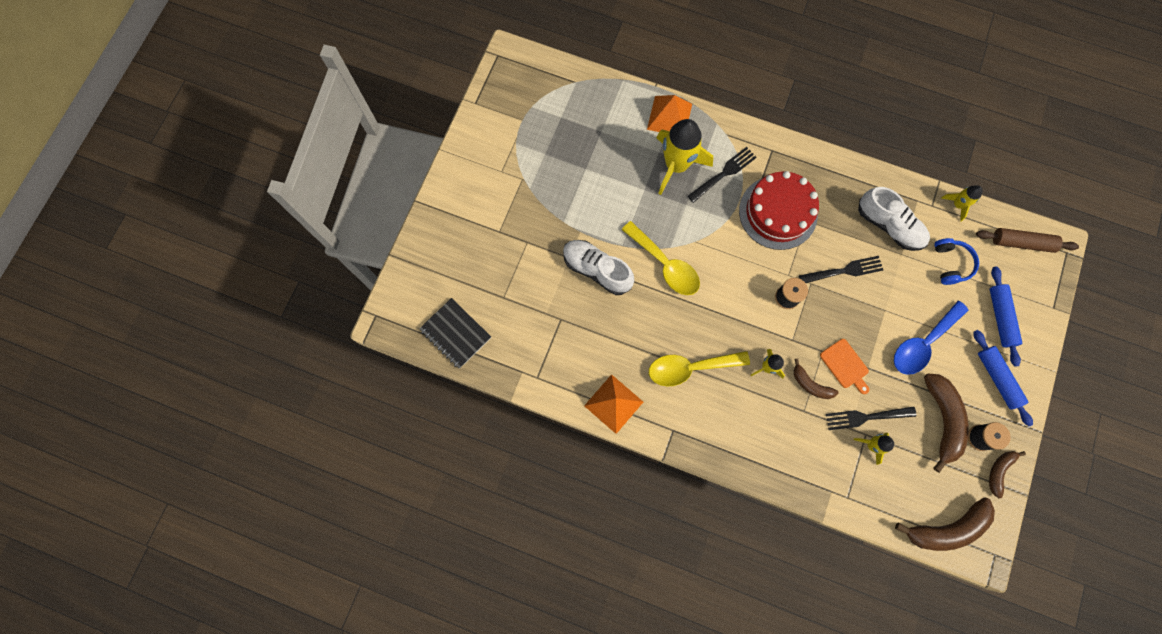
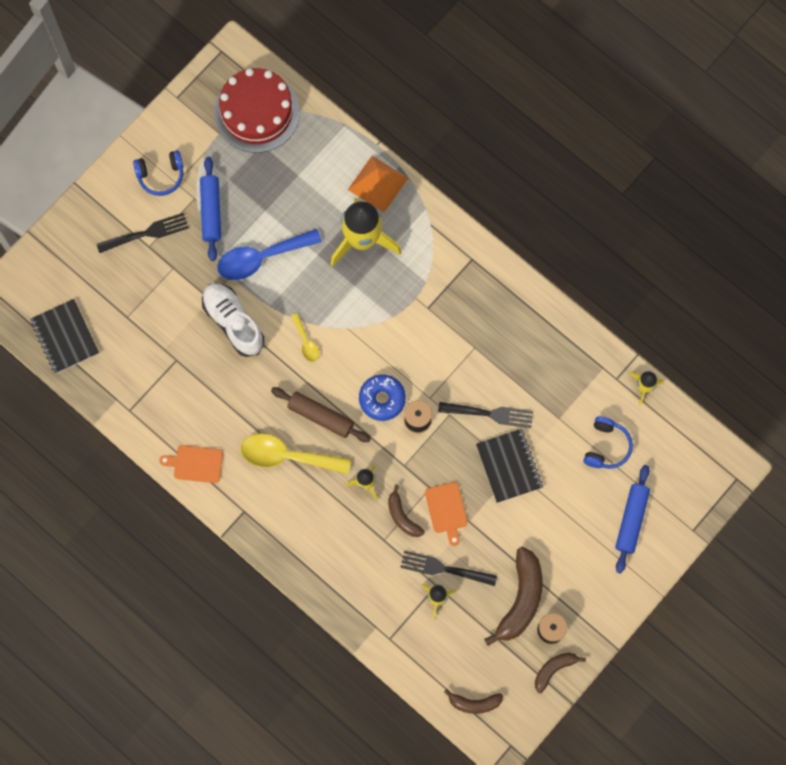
camera: 20 degrees right, 0 degrees up
orange pyramid [584,374,643,434] -> orange cutting board [159,445,223,483]
yellow spoon [622,221,700,295] -> yellow spoon [291,313,319,362], size x0.49
black fork [688,147,757,203] -> black fork moved to [97,213,189,253]
red cake [739,171,819,250] -> red cake moved to [214,68,300,153]
white shoe [858,187,930,251] -> none
blue spoon [894,301,968,375] -> blue spoon moved to [217,229,322,280]
brown banana [895,497,995,551] -> brown banana [444,689,503,714], size x0.56
blue rolling pin [974,330,1033,426] -> blue rolling pin moved to [200,157,221,261]
brown rolling pin [976,228,1079,253] -> brown rolling pin moved to [271,387,371,442]
none -> blue headphones [133,150,183,196]
none -> blue donut [359,374,406,421]
none -> black notebook [476,429,543,503]

